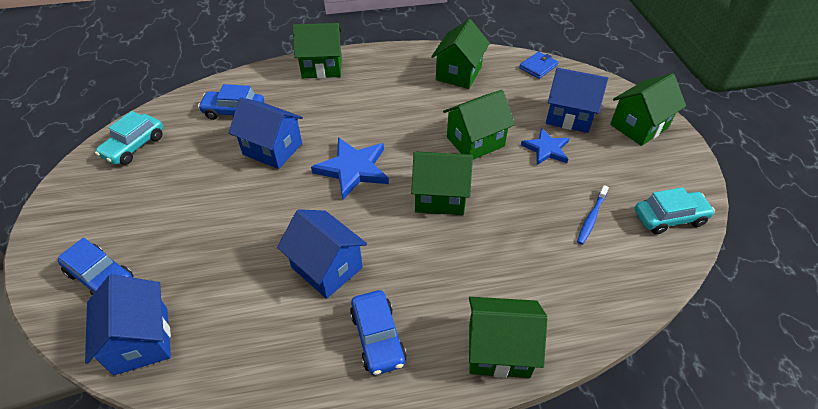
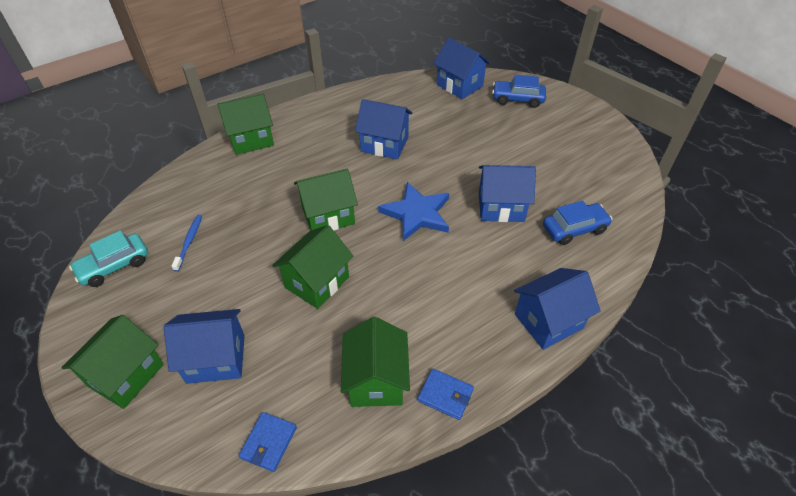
camera: 155 degrees right, 0 degrees up
turquoise car [95,111,163,165] -> none
green house [293,23,342,78] -> blue house [514,268,601,350]
blue car [350,290,407,375] -> none
blue star [521,128,570,165] -> none
none -> blue wallet [418,369,474,420]

